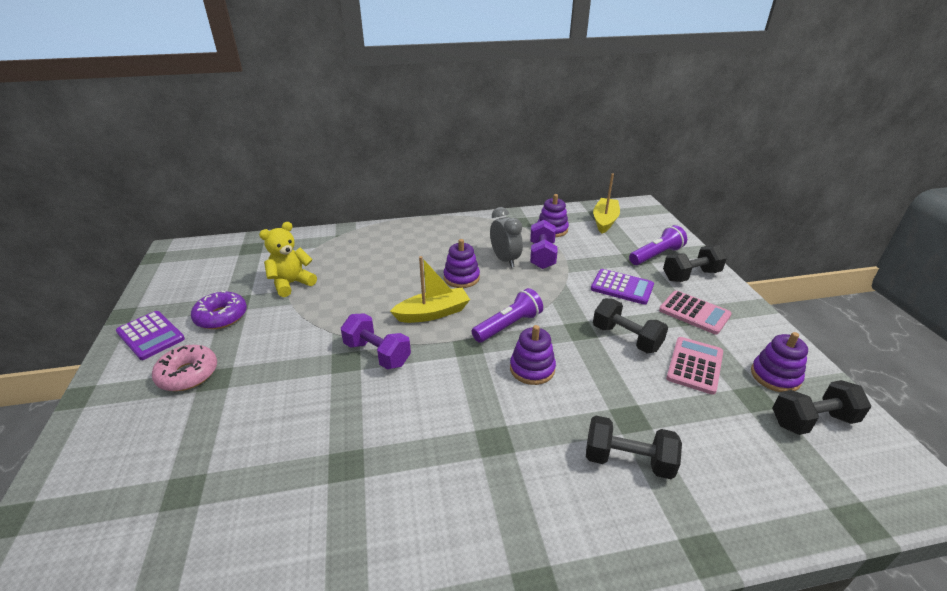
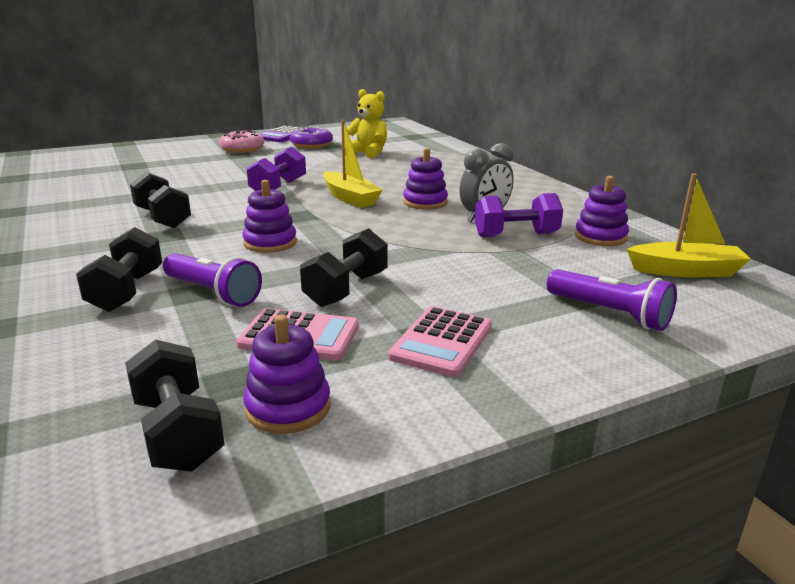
camera: 75 degrees right, 10 degrees down
purple flashlight [472,288,543,343] -> purple flashlight moved to [163,253,262,307]
purple calculator [591,269,654,305] -> none
black dumbbell [663,245,727,282] -> black dumbbell moved to [130,172,191,228]

